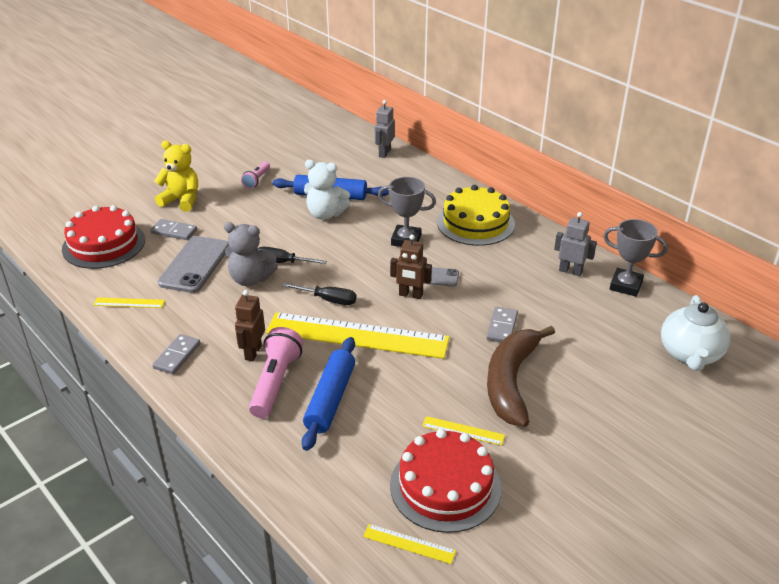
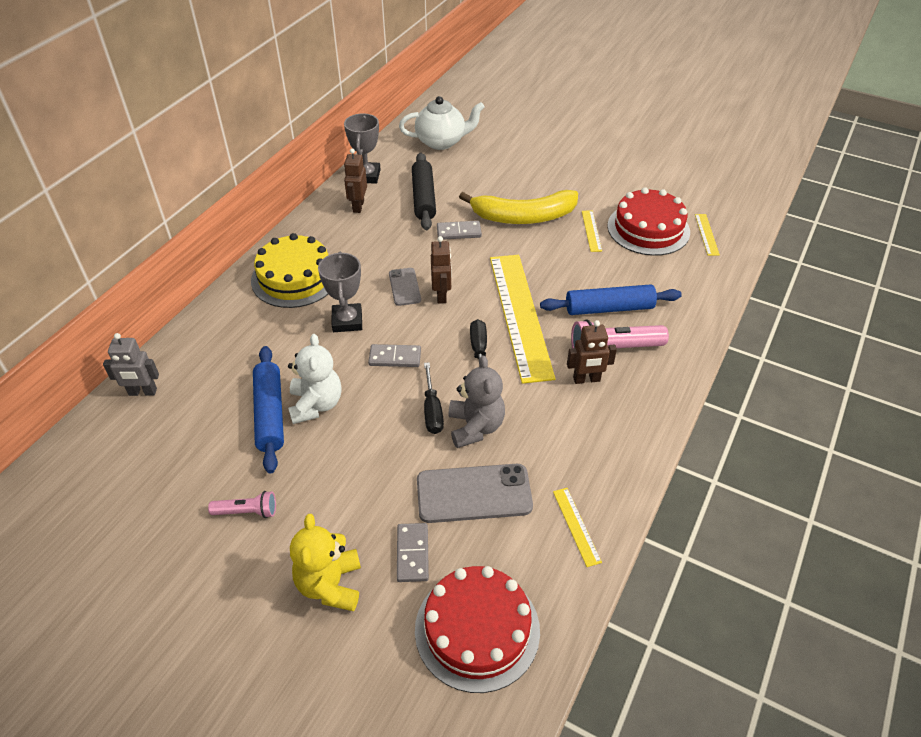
camera: 110 degrees left, 10 degrees up
grey domino [152,334,200,374] -> grey domino moved to [368,344,421,367]
brown banana [487,326,555,427] -> yellow banana [459,190,578,224]
grey robot [554,212,597,277] -> brown robot [344,148,367,213]
none -> black rolling pin [412,153,436,230]

